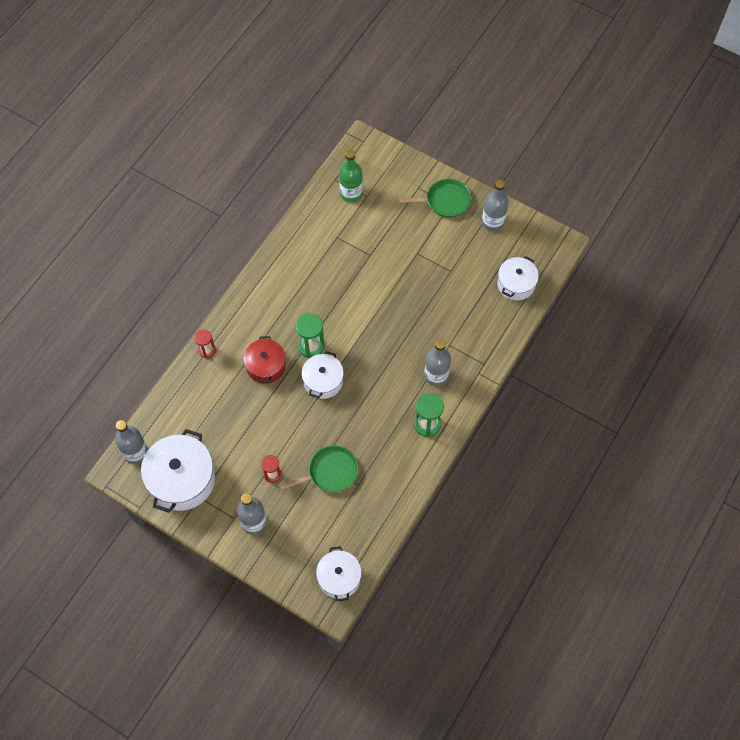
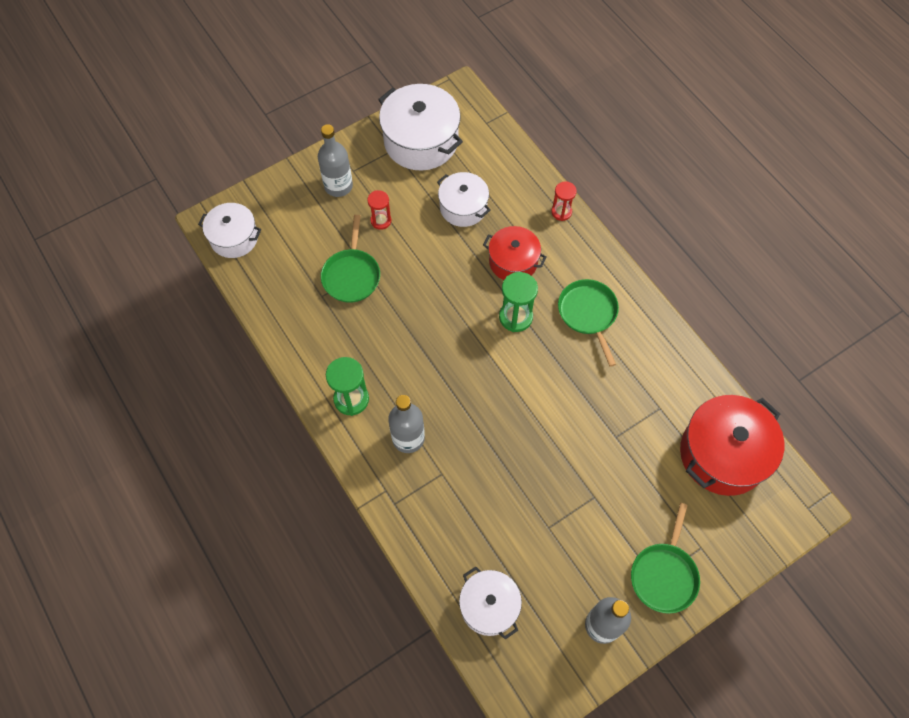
camera: 115 degrees right, 0 degrees up
grey bottle [115,420,148,464] -> none
white pot [301,351,344,399] -> white pot moved to [437,172,491,227]
green bottle [339,150,363,202] -> red pot [680,395,784,496]
none -> green pan [558,279,619,367]

